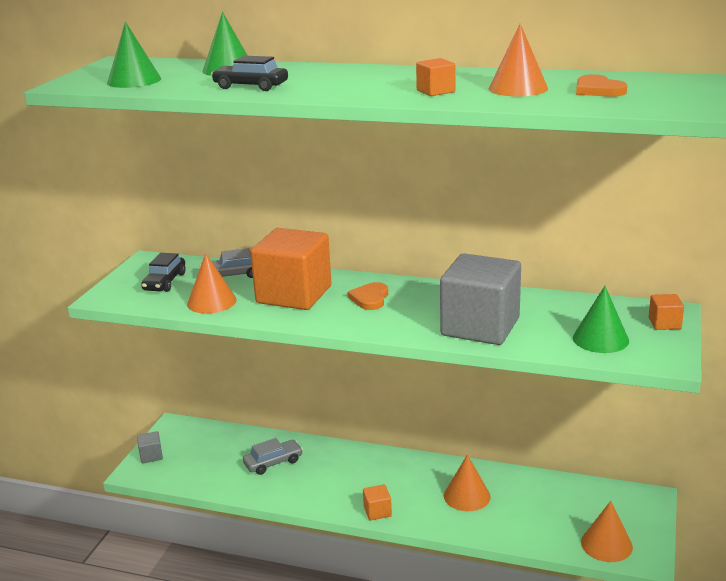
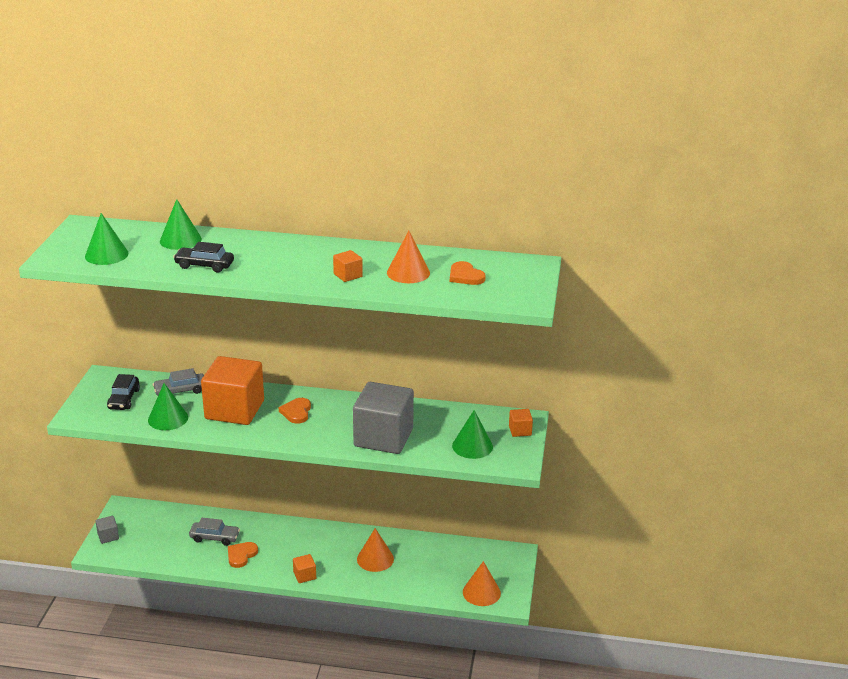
camera: 10 degrees left, 5 degrees up
orange cone [187,253,237,314] -> green cone [148,383,188,430]
grey car [243,438,303,475] -> grey car turned 45 degrees clockwise [189,518,240,546]
none -> orange heart [228,542,258,568]

